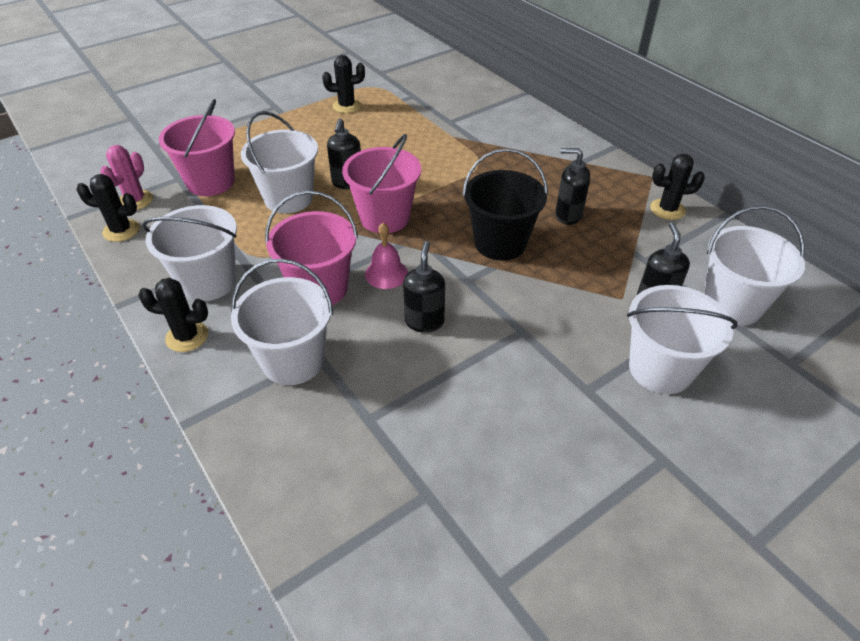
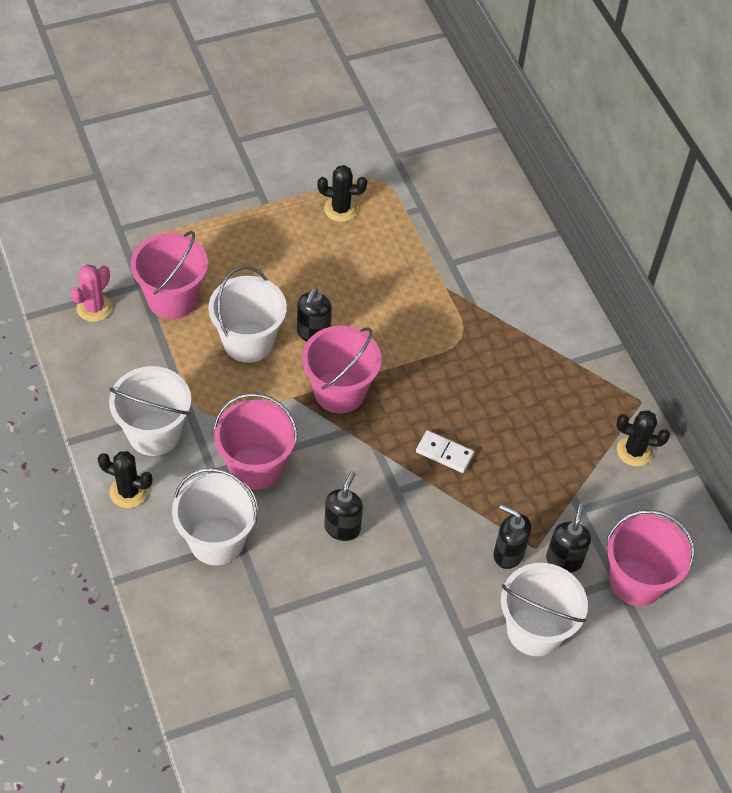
camera: 10 degrees right, 10 degrees up
black cactus [76,174,140,242] -> none
pink bell [365,223,408,289] -> none
black bucket [463,148,548,260] -> white domino [416,430,474,473]
black soap dispenser [555,148,590,225] -> black soap dispenser moved to [493,504,531,569]
white bucket [704,206,805,326] -> pink bucket [607,510,694,606]

